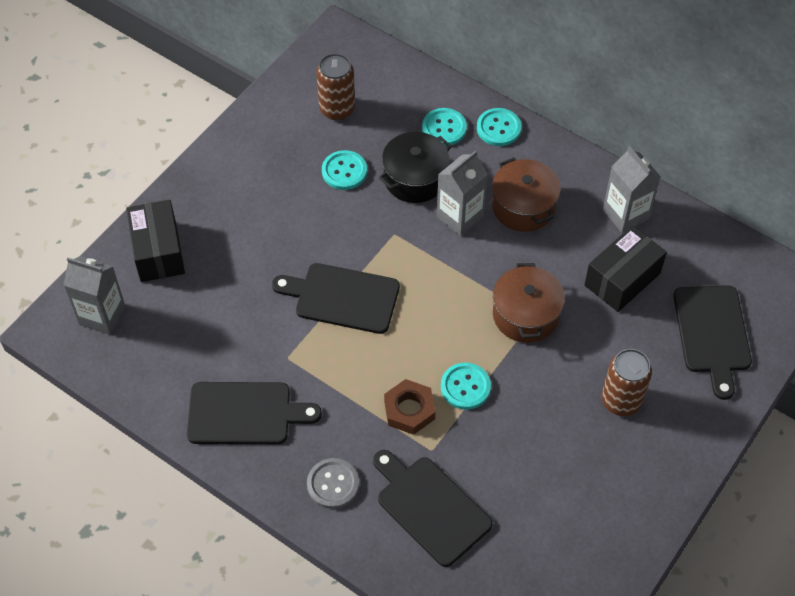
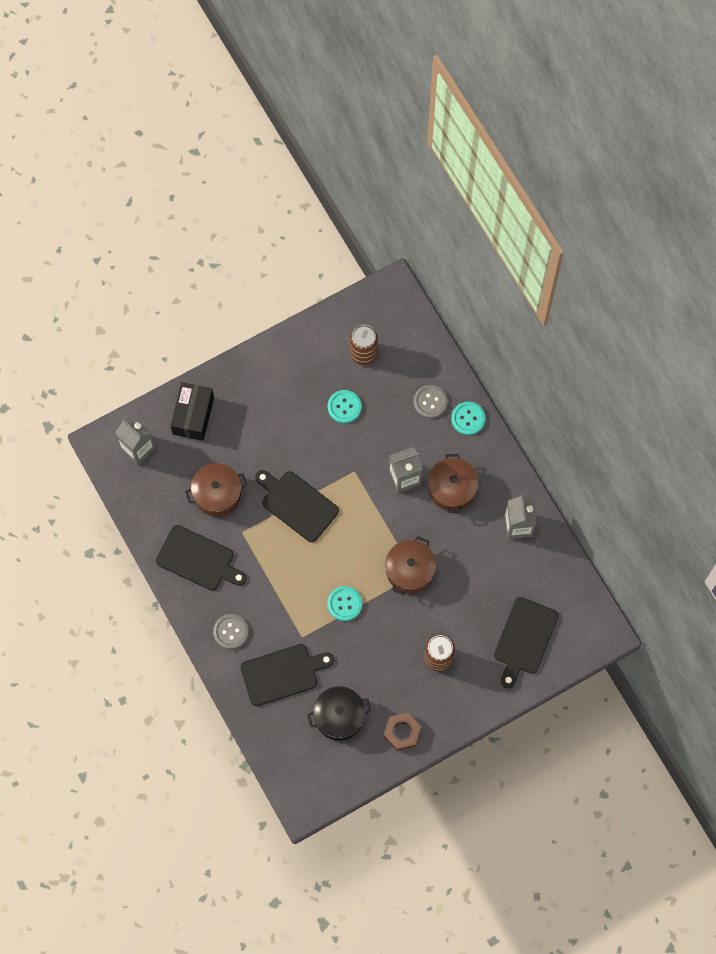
camera: 25 degrees right, 15 degrees up
black cutting board [373,450,493,567] -> black cutting board turned 90 degrees clockwise [240,644,334,706]
black pot [379,132,452,203] -> black pot moved to [307,686,371,741]
brown nut [384,379,435,435] -> brown nut moved to [384,712,421,751]
turquoise button [422,108,467,146] -> grey button [413,385,447,418]
black box [584,225,667,312] -> none
none -> brown pot [185,463,247,516]

